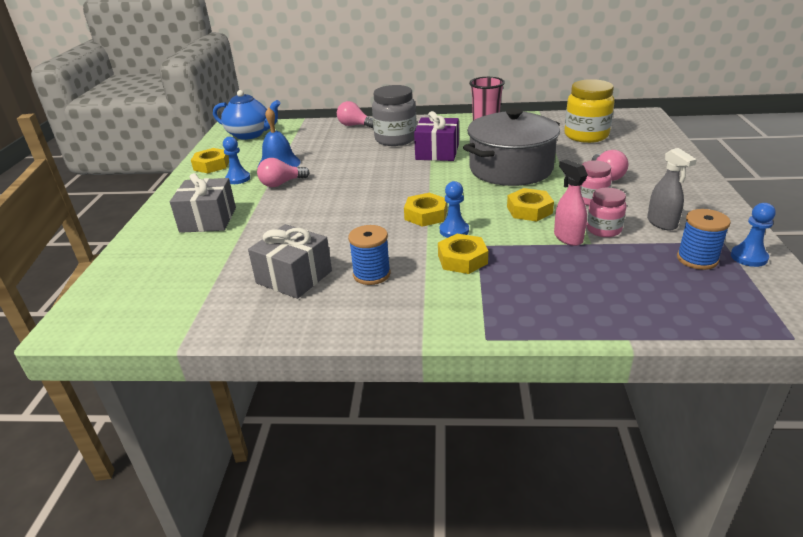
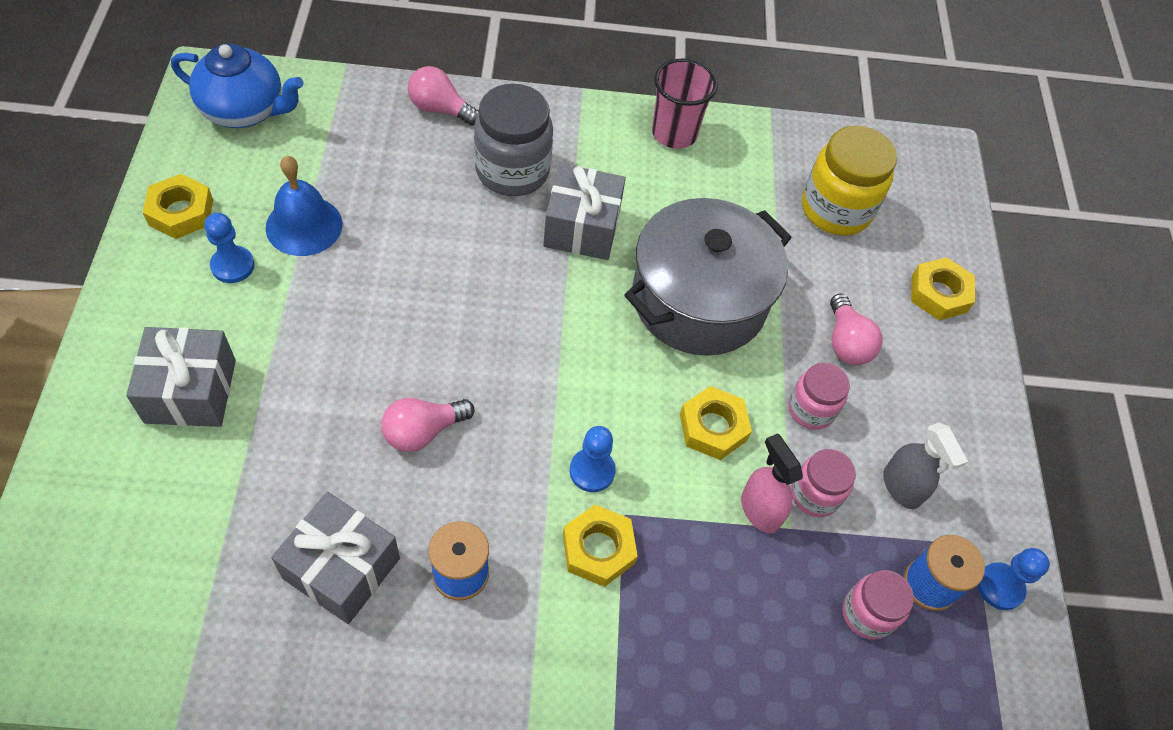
camera: 10 degrees left, 25 degrees up
pink light bulb [257,158,310,187] -> pink light bulb moved to [381,398,475,452]
yellow nut [404,193,447,227] -> yellow nut moved to [911,257,975,320]
purple gift [414,111,459,161] -> grey gift [543,163,626,260]
none -> pink jar [843,570,914,640]

